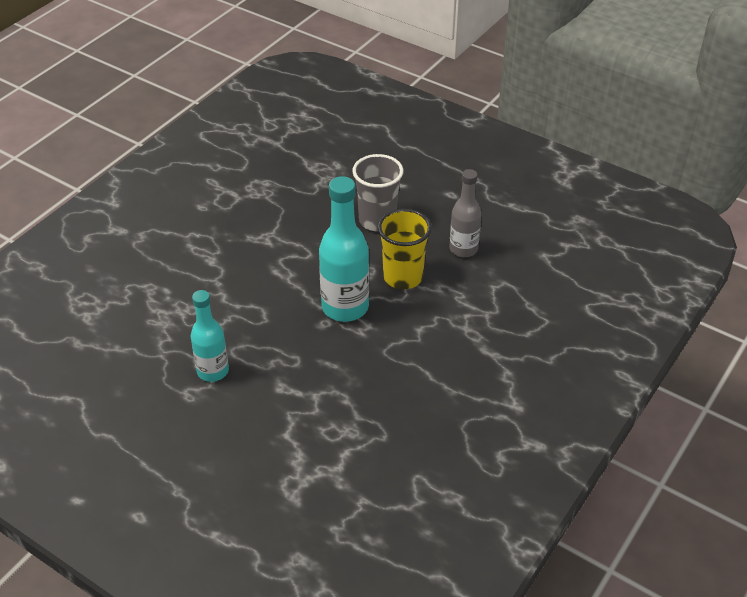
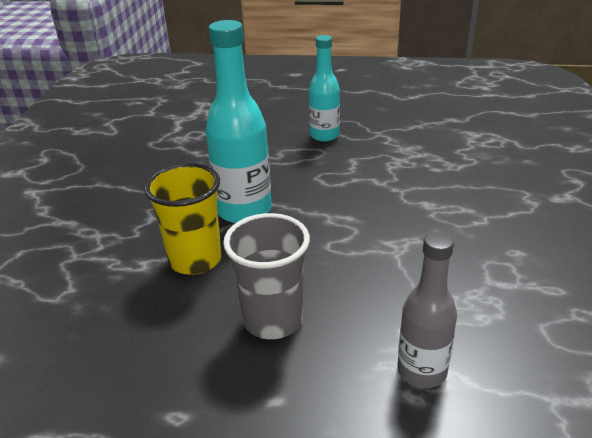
camera: 155 degrees right, 10 degrees down
grey bottle [449,169,482,257] -> grey bottle moved to [397,232,457,388]

